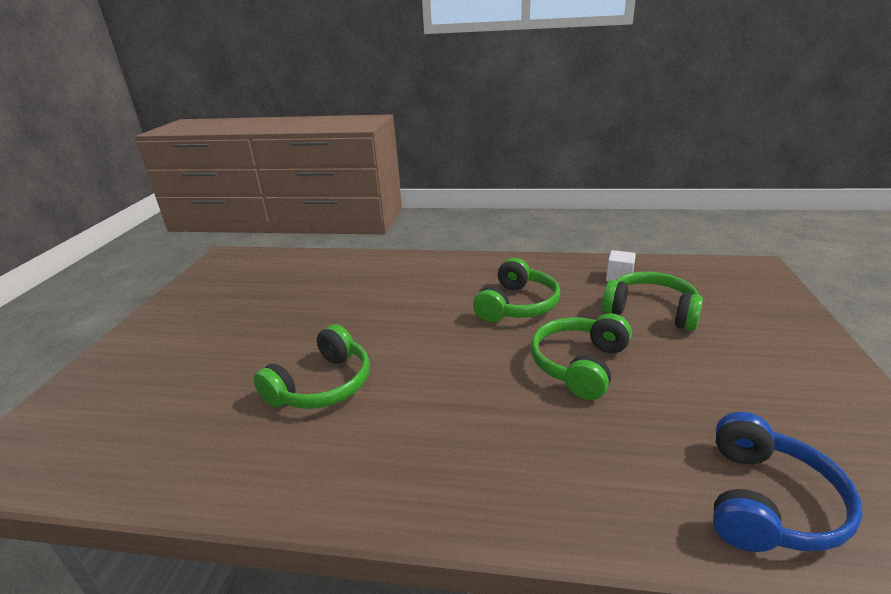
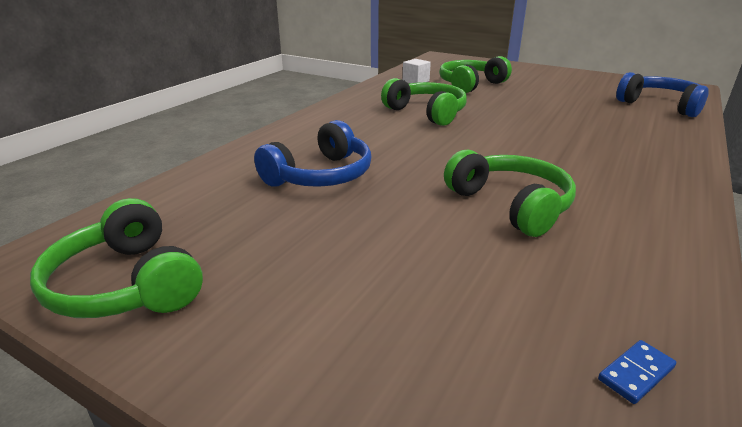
camera: 70 degrees left, 0 degrees up
green headphones [531,313,632,400] -> green headphones moved to [30,198,203,318]
none -> blue headphones [254,120,372,187]
none -> blue domino [598,340,676,404]

